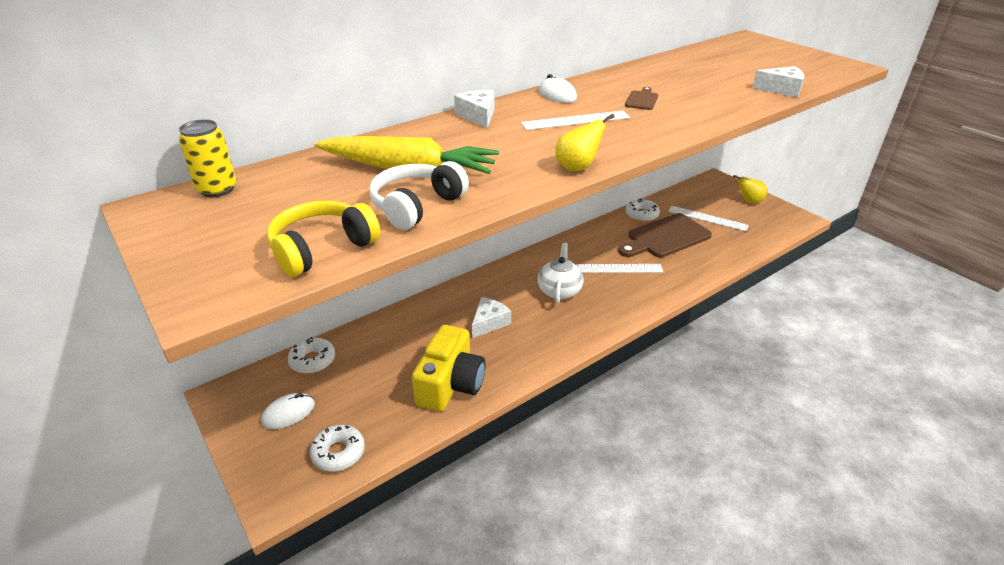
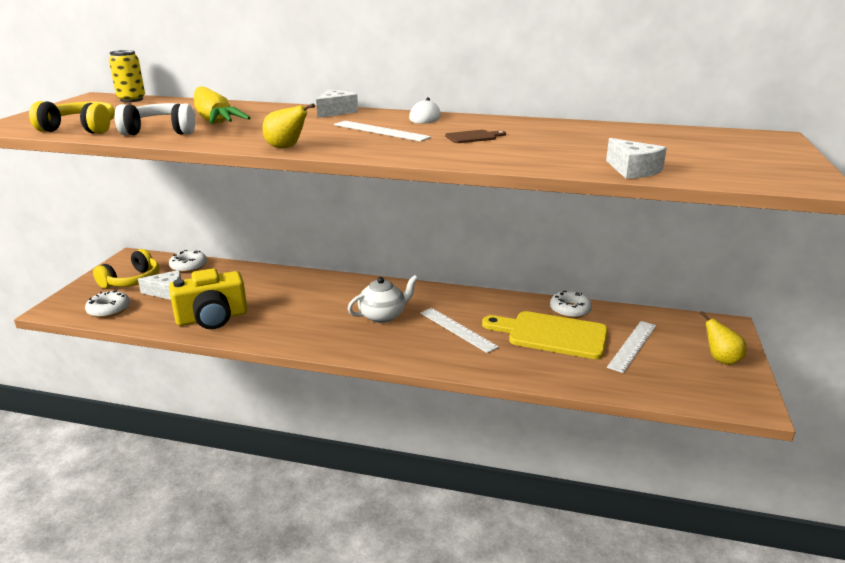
camera: 50 degrees right, 10 degrees down
white mouse [261,393,315,429] -> yellow headphones [93,249,159,289]
white cheese [472,297,511,338] -> white cheese moved to [138,270,181,300]
brown cutting board [618,213,712,257] -> yellow cutting board [482,311,608,359]
white ruler [668,206,749,231] -> white ruler turned 45 degrees clockwise [607,321,656,373]

